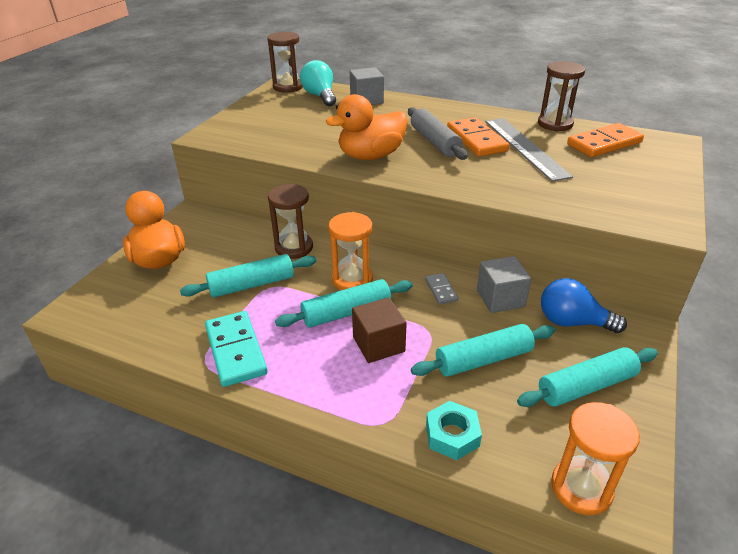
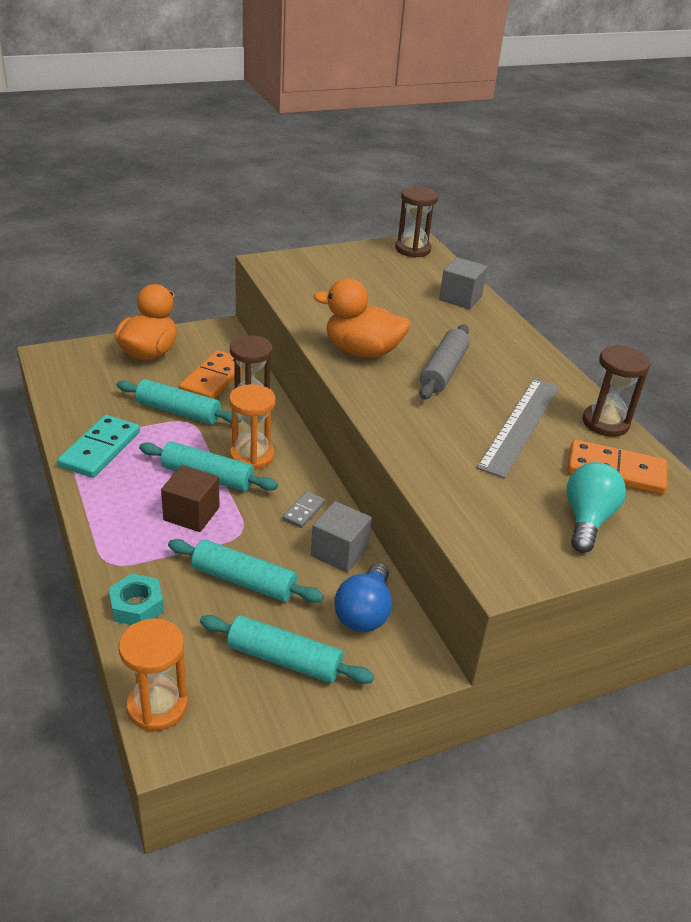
camera: 40 degrees right, 0 degrees up
turquoise light bulb [300,60,336,106] -> turquoise light bulb moved to [567,462,626,553]
orange domino [447,117,509,157] -> orange domino moved to [179,350,243,399]
blue light bulb [541,278,627,333] -> blue light bulb turned 135 degrees counterclockwise [334,563,392,632]

